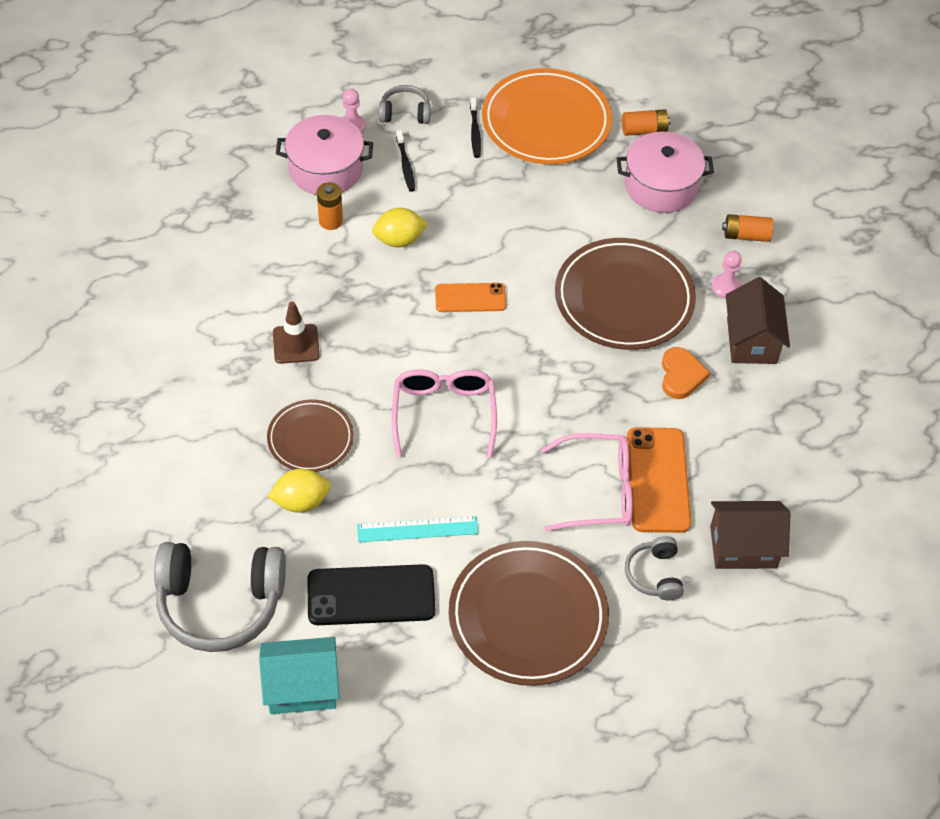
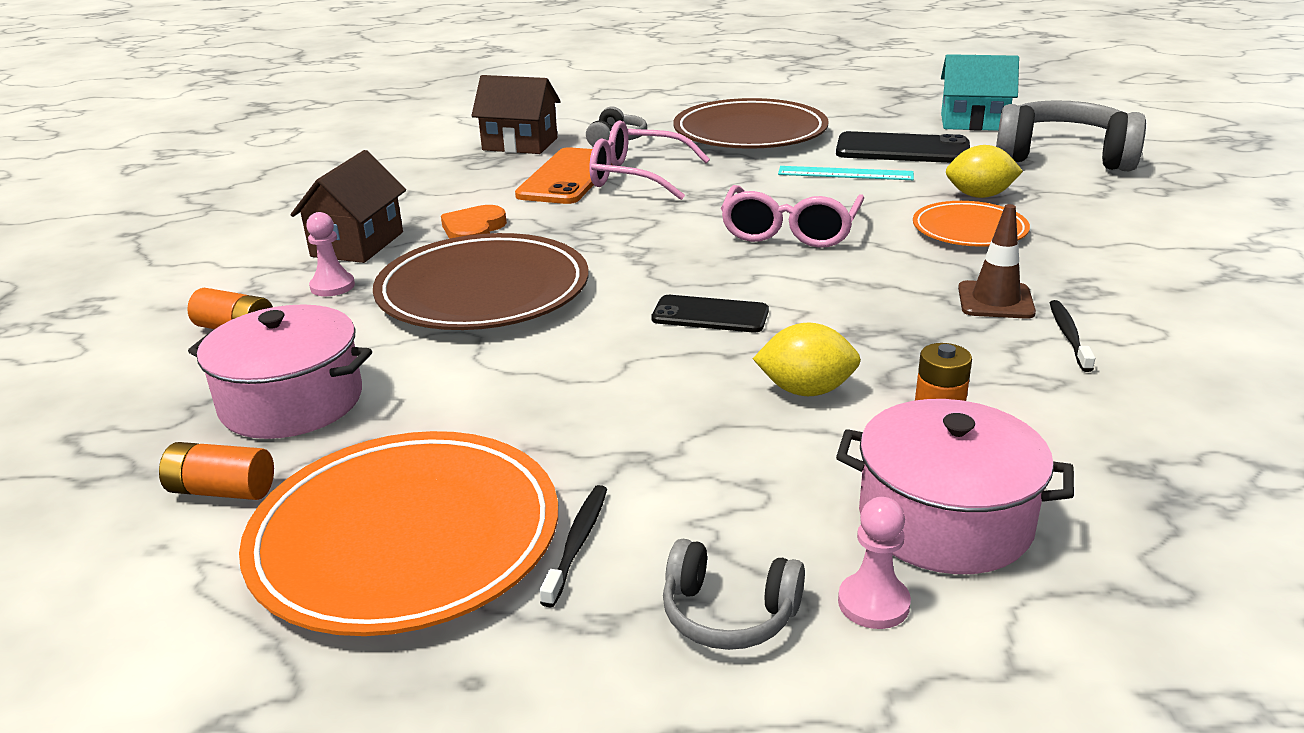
camera: 160 degrees left, 25 degrees down
brown plate [267,399,354,472] -> orange plate [913,201,1030,247]
black toothbrush [396,130,415,192] -> black toothbrush moved to [1050,300,1095,372]
orange phone [435,283,506,312] -> black phone [651,295,769,332]

